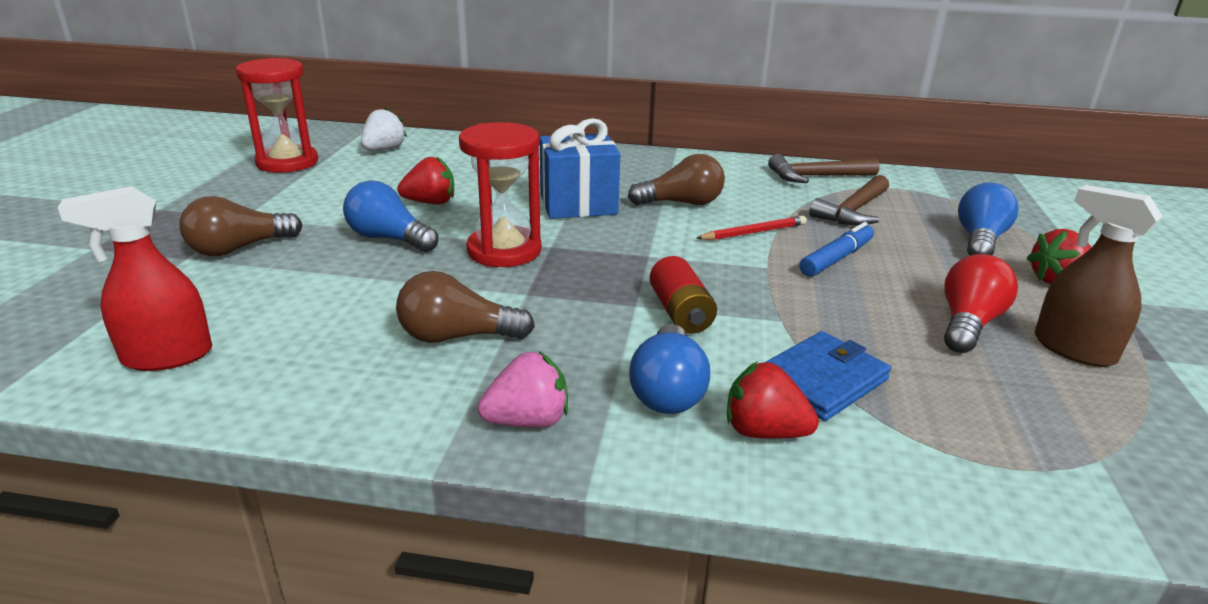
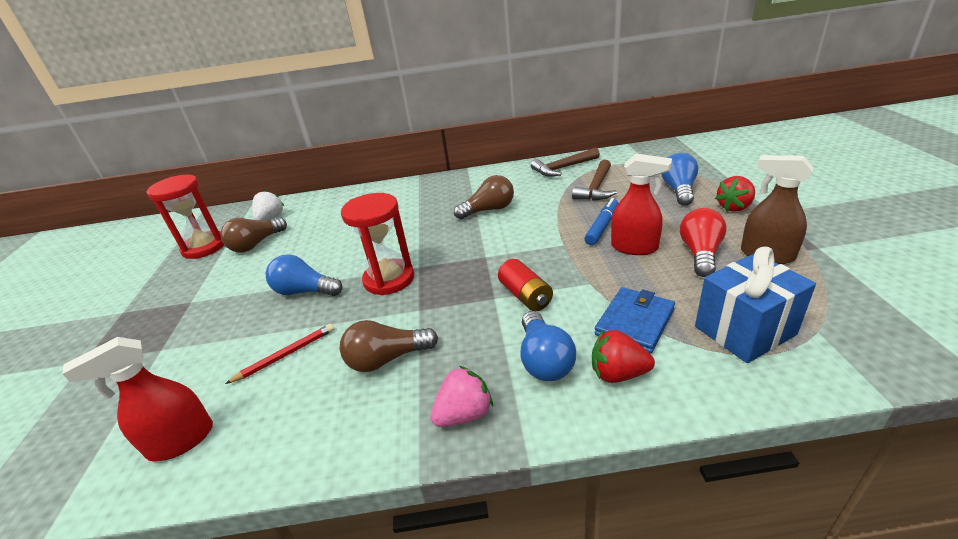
camera: 10 degrees left, 5 degrees up
brown light bulb [179,196,302,256] -> brown light bulb moved to [220,217,287,252]
red strawberry [397,157,454,204] -> none
blue gift [539,118,621,219] -> blue gift moved to [695,247,816,363]
red pencil [696,216,806,240] -> red pencil moved to [225,324,334,384]
none -> red spray bottle [611,153,672,255]

